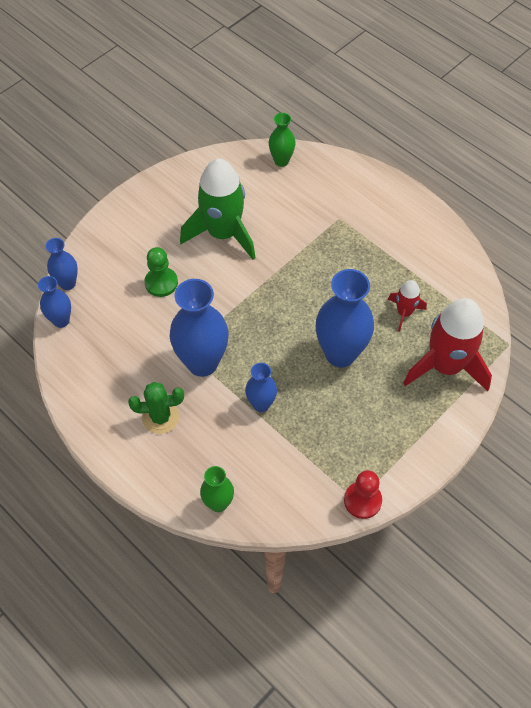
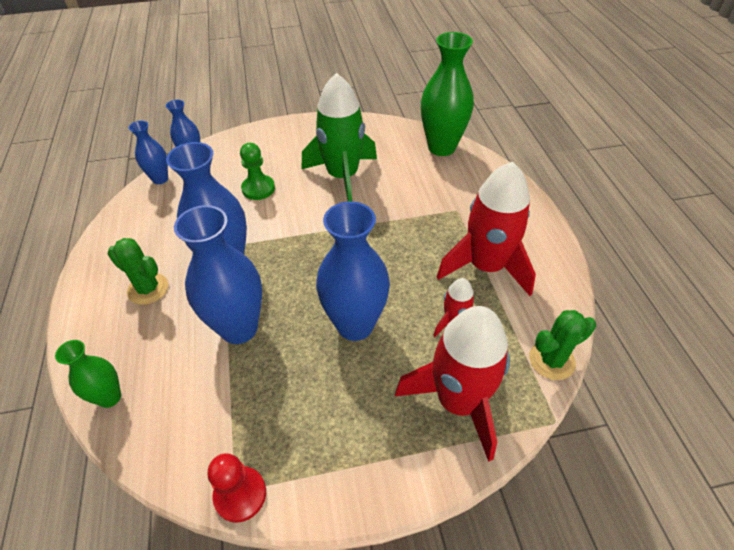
camera: 35 degrees right, 10 degrees down
blue vase [245,363,277,412] -> blue vase [174,205,262,344], size x1.85
green vase [269,113,296,167] -> green vase [421,32,474,156], size x1.85
none -> red rocket [437,162,536,296]
none -> green cactus [529,310,596,380]

